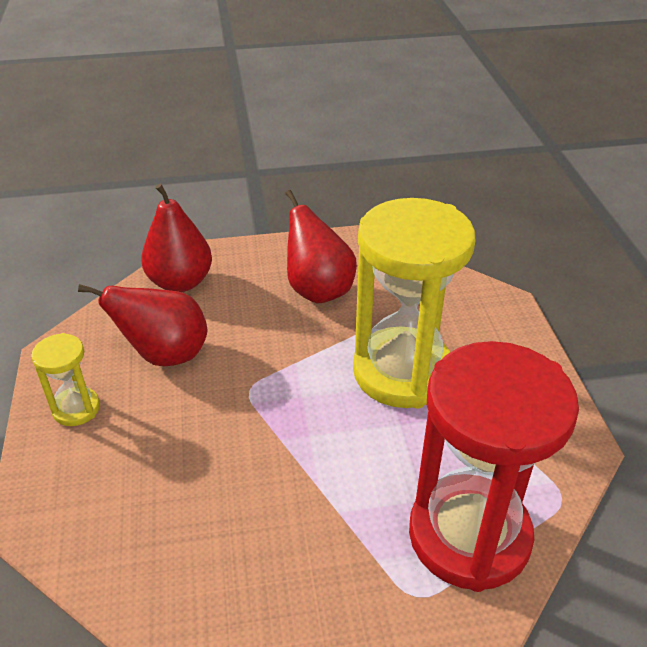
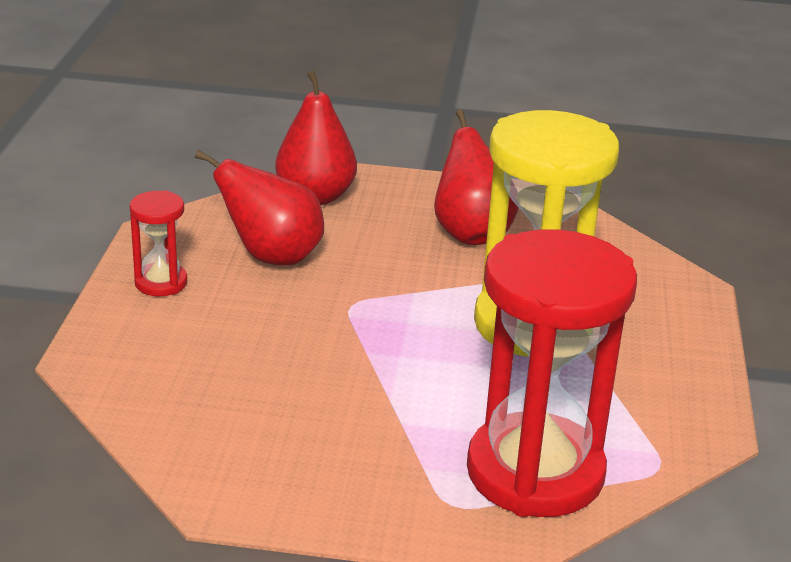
camera: 15 degrees right, 10 degrees down
yellow hourglass [31,333,100,426] -> red hourglass [130,191,187,296]

